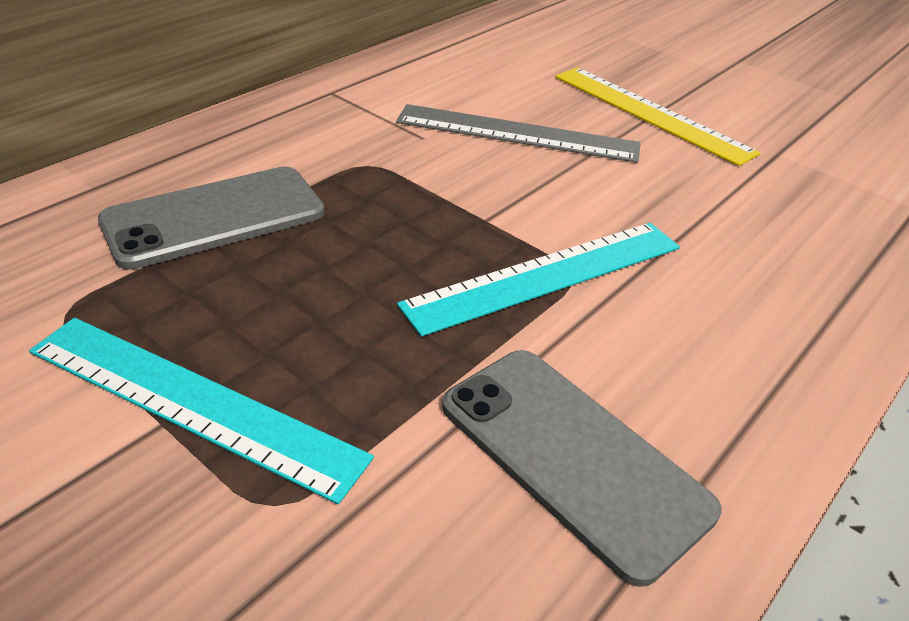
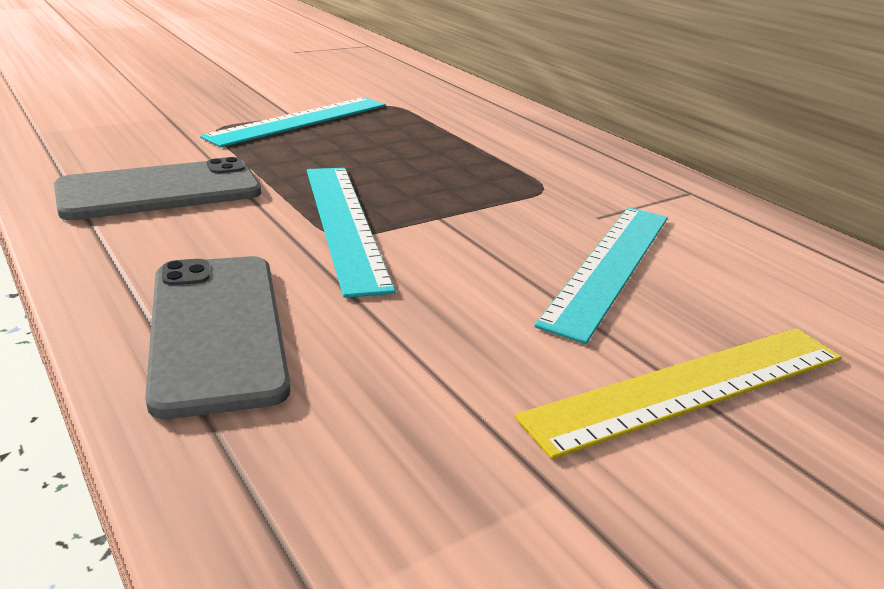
camera: 105 degrees right, 10 degrees down
grey phone [98,166,325,270] -> grey phone moved to [145,256,290,419]
grey ruler [396,104,641,163] -> turquoise ruler [534,207,668,344]

